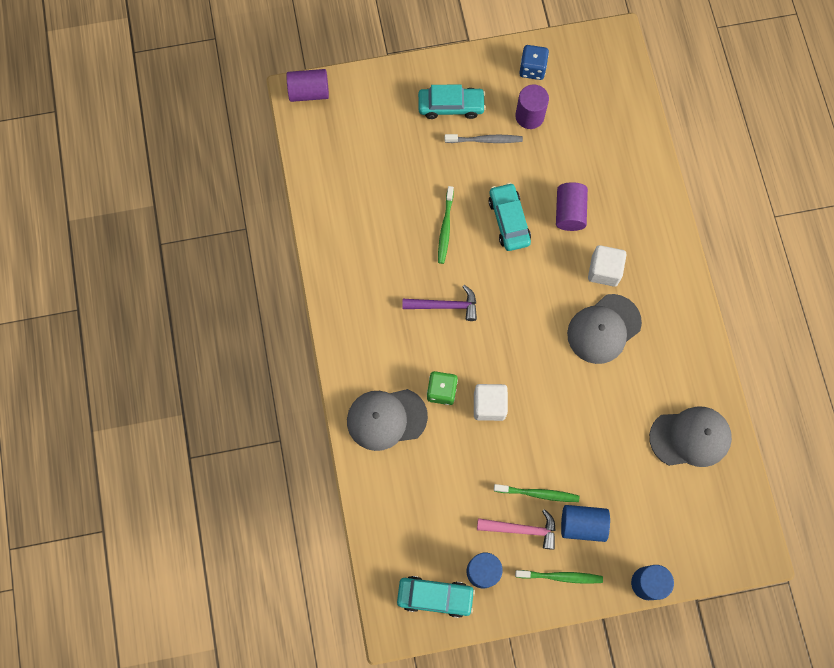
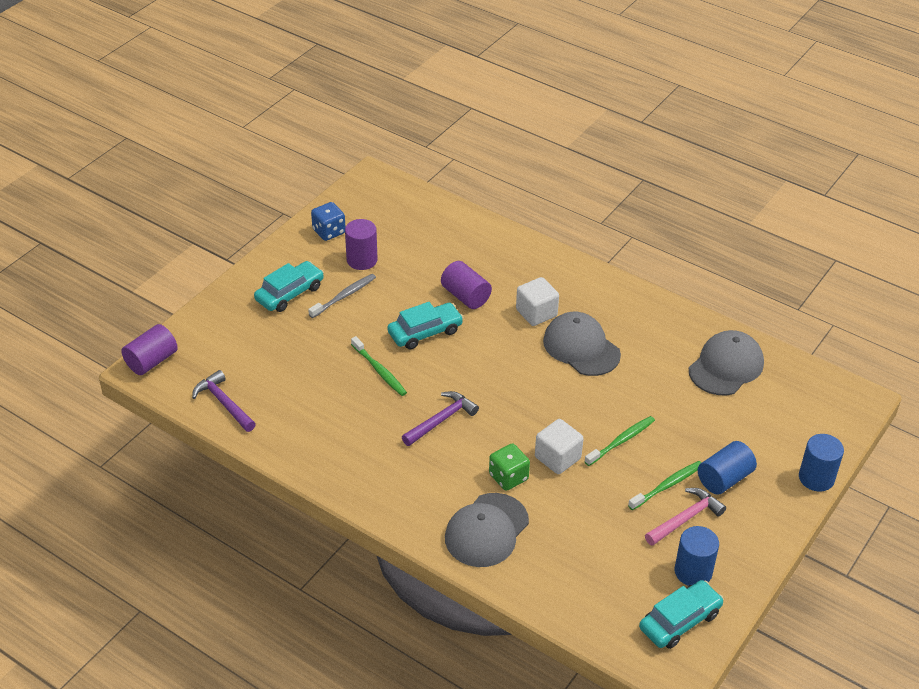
camera: 45 degrees left, 30 degrees down
turquoise car [488,183,531,251] -> turquoise car turned 120 degrees clockwise [387,302,464,350]
green toothbrush [515,570,603,584] -> green toothbrush moved to [584,416,655,466]
grey cap [567,294,642,364] -> grey cap turned 135 degrees clockwise [543,312,621,376]
none -> purple hammer [192,370,256,432]

